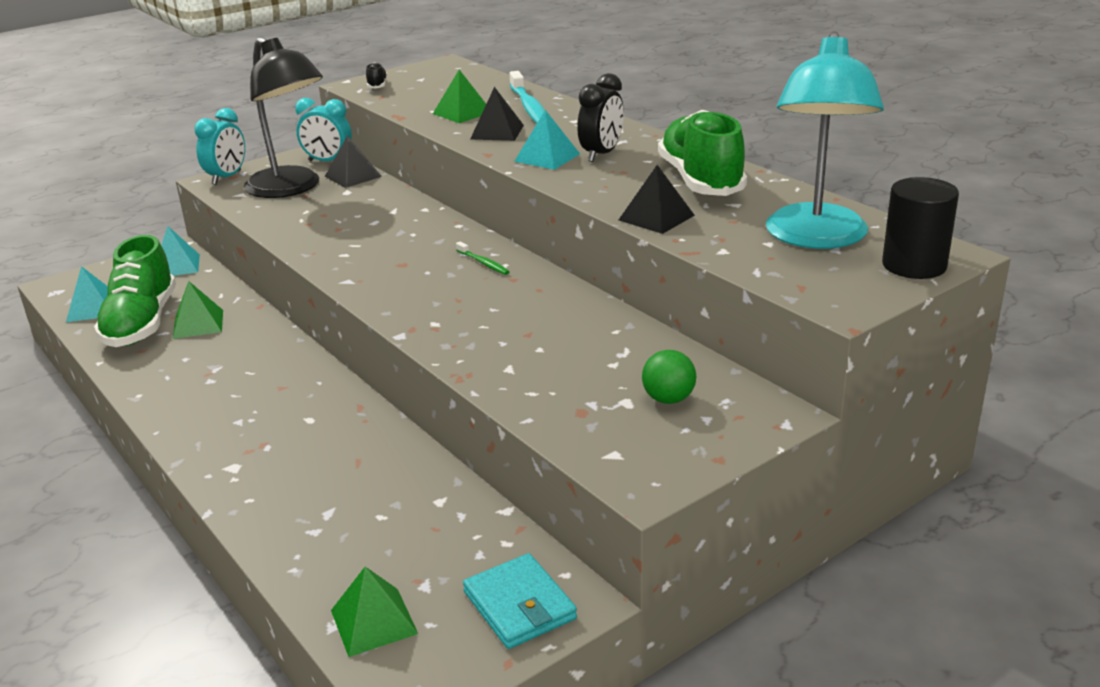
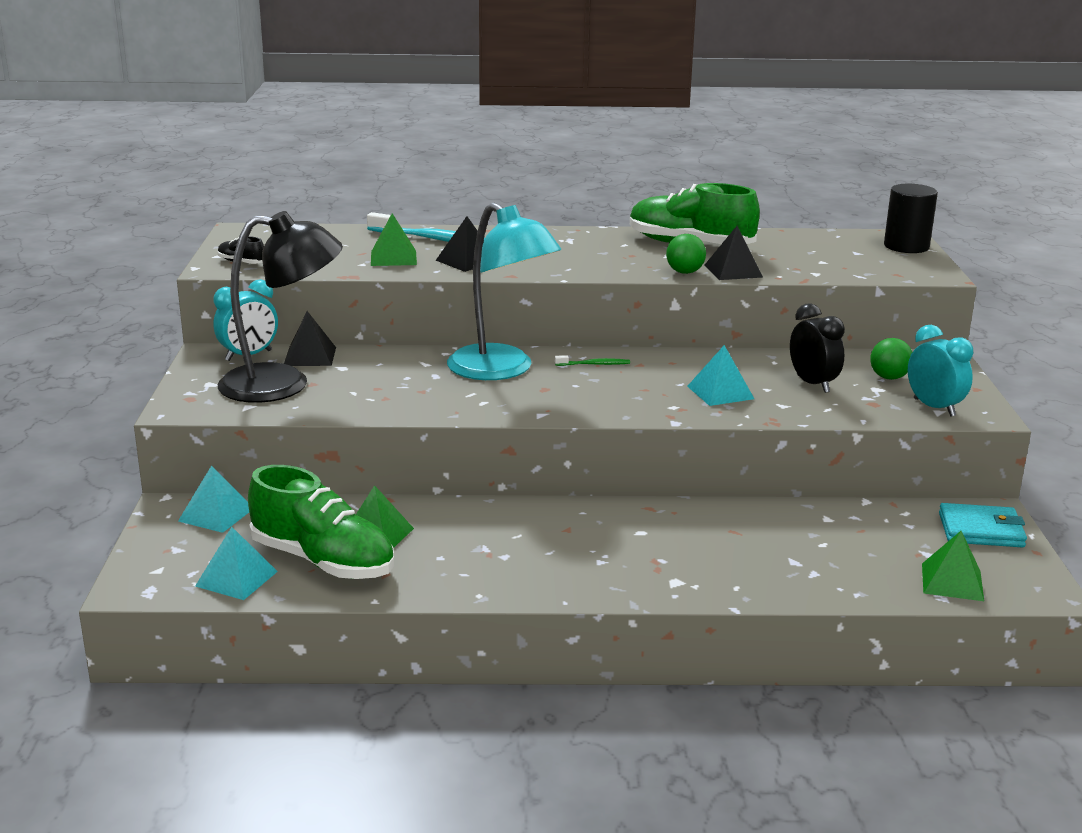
camera: 55 degrees left, 5 degrees down
turquoise clock [194,108,245,185] -> turquoise clock moved to [908,325,974,417]
turquoise pyramid [514,110,580,170] -> turquoise pyramid moved to [687,345,754,406]
black clock [577,73,624,162] -> black clock moved to [790,303,845,393]
turquoise lamp [766,31,884,249] -> turquoise lamp moved to [447,202,561,380]
none -> green ball [666,234,706,274]

